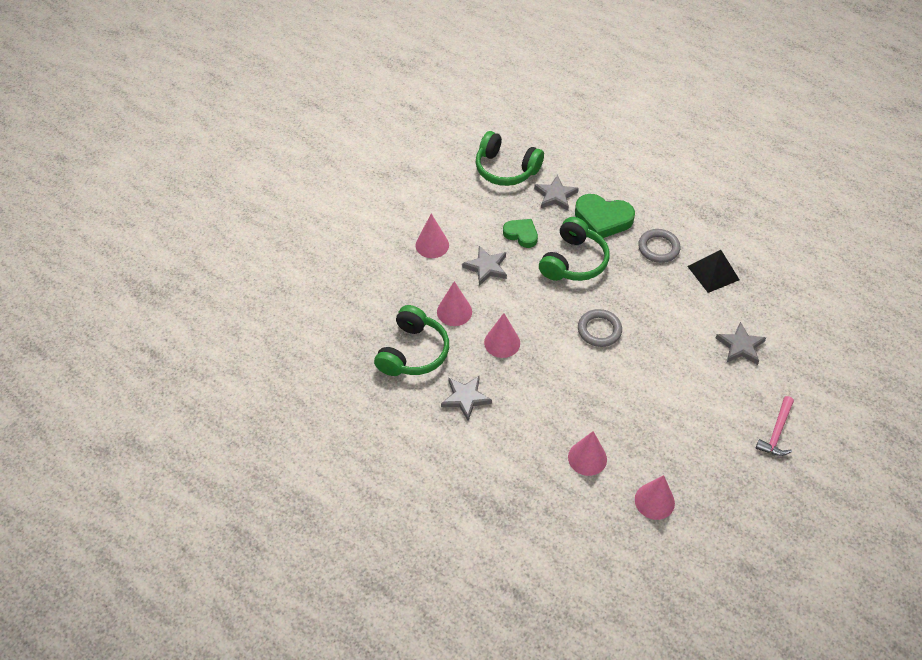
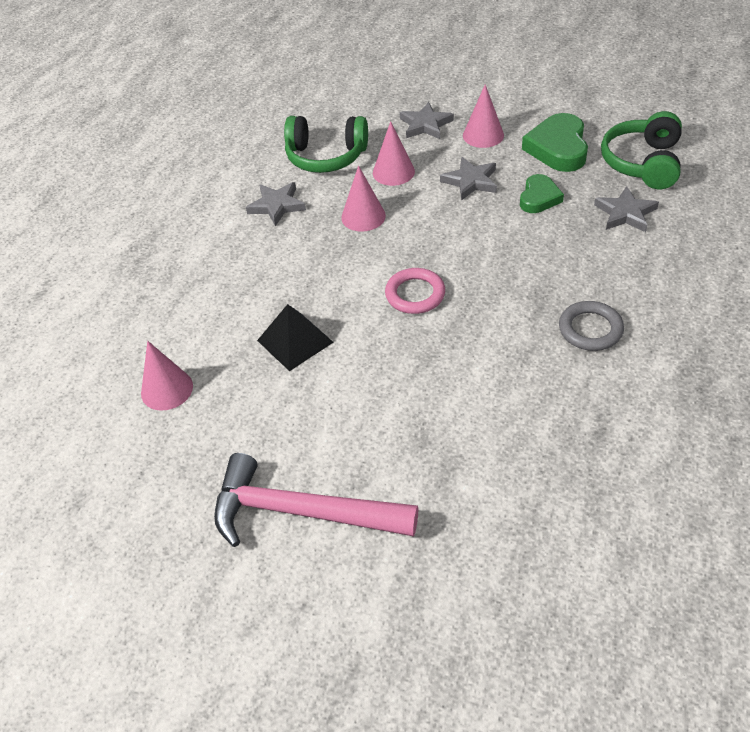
camera: 80 degrees right, 5 degrees down
green headphones [539,217,609,281] -> none
pink cone [568,431,607,476] -> none
green heart [575,194,635,238] -> green heart moved to [522,113,588,172]
grey ring [578,309,622,347] -> pink ring [385,268,445,314]
black pyramid [687,250,740,293] -> black pyramid moved to [257,304,333,371]
grey star [716,322,766,365] -> grey star moved to [400,102,454,139]
pink hammer [756,396,794,456] -> pink hammer [214,453,418,547], size x1.89

